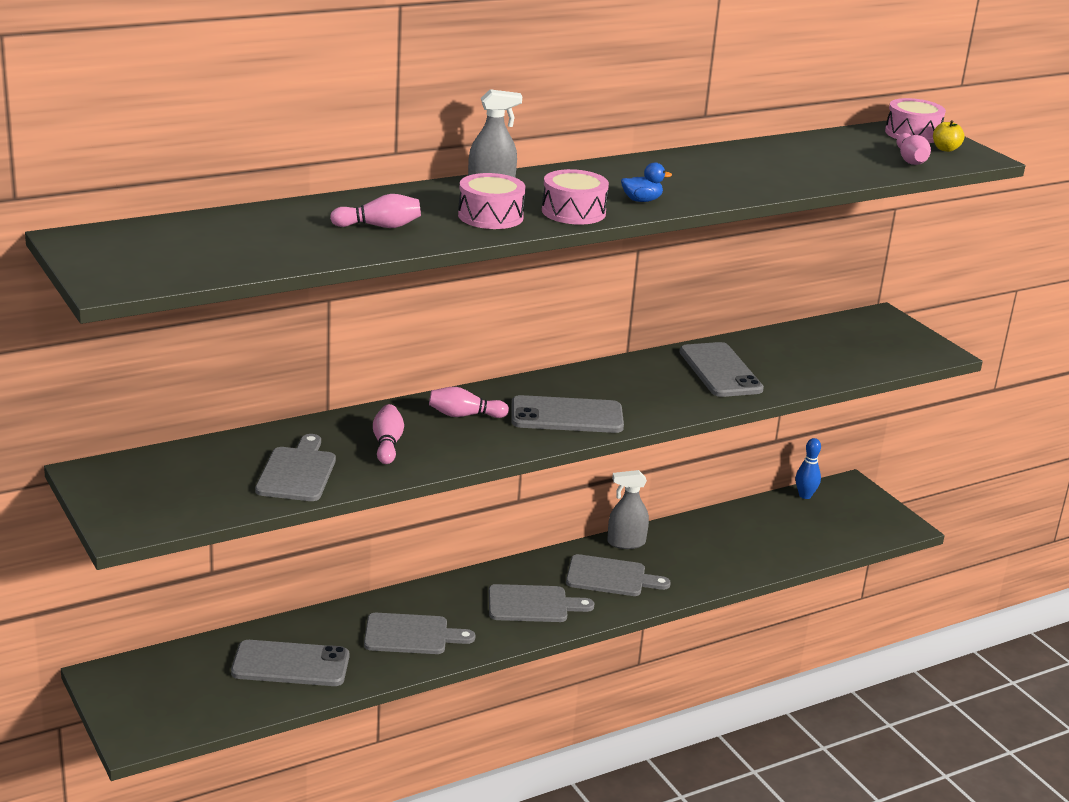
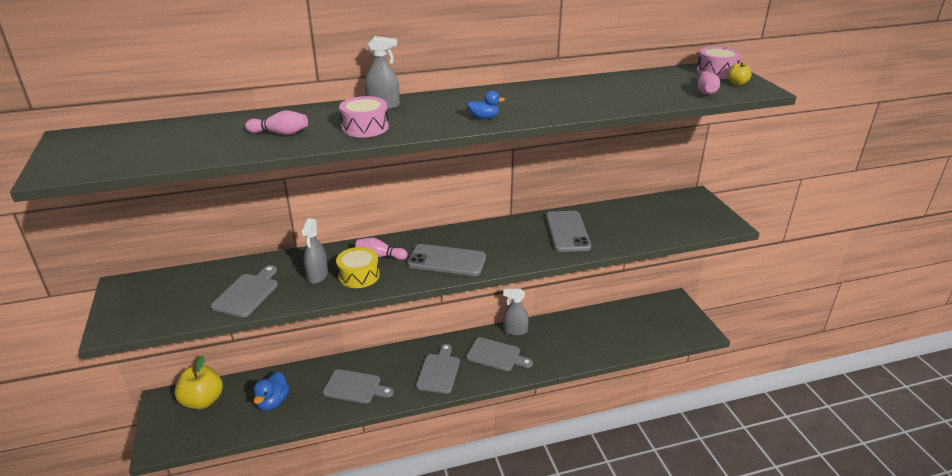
camera: 15 degrees right, 5 degrees up
grey phone [231,640,349,686] -> blue duck [253,372,289,411]
pink bowling pin [373,404,404,464] -> grey spray bottle [301,218,328,284]
grey cutting board [489,584,594,622] -> grey cutting board turned 90 degrees counterclockwise [416,344,460,394]
pink drum [542,169,609,225] -> none
blue bowling pin [795,438,821,499] -> none
none -> yellow apple [175,355,223,409]
none -> yellow drum [336,247,380,288]

